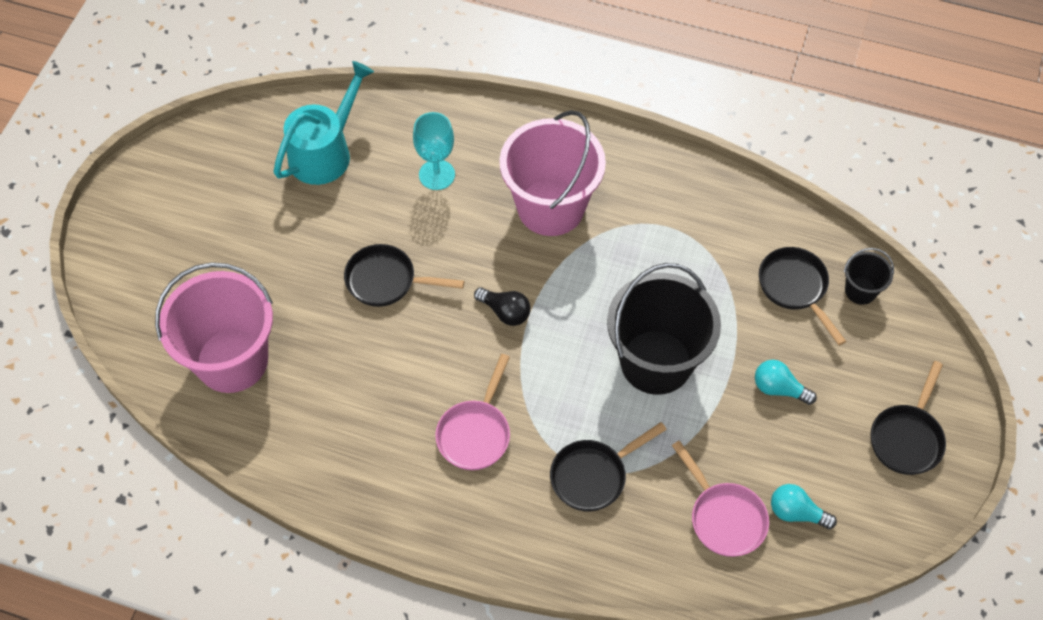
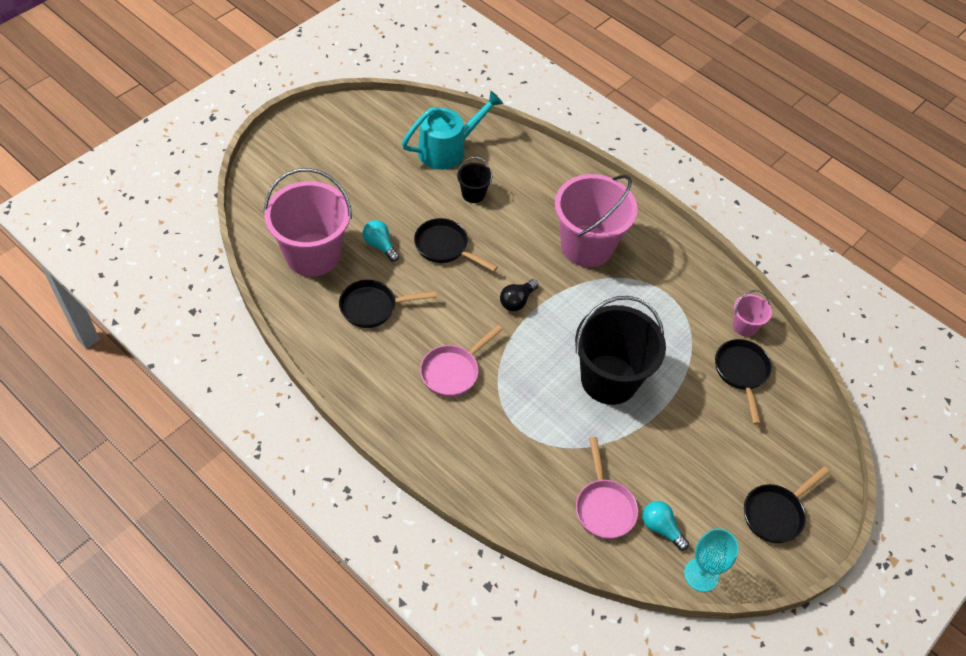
camera: 20 degrees right, 5 degrees down
turquoise goblet [413,112,455,190] -> turquoise goblet moved to [684,528,739,592]
black light bulb [474,287,531,326] -> black light bulb turned 75 degrees clockwise [500,279,539,311]
black pan [550,422,667,512] -> black pan moved to [339,280,437,328]
turquoise light bulb [755,360,817,405] -> turquoise light bulb moved to [363,220,400,262]
black bucket [844,248,894,305] -> black bucket moved to [457,157,492,203]
none -> pink bucket [733,290,772,337]

